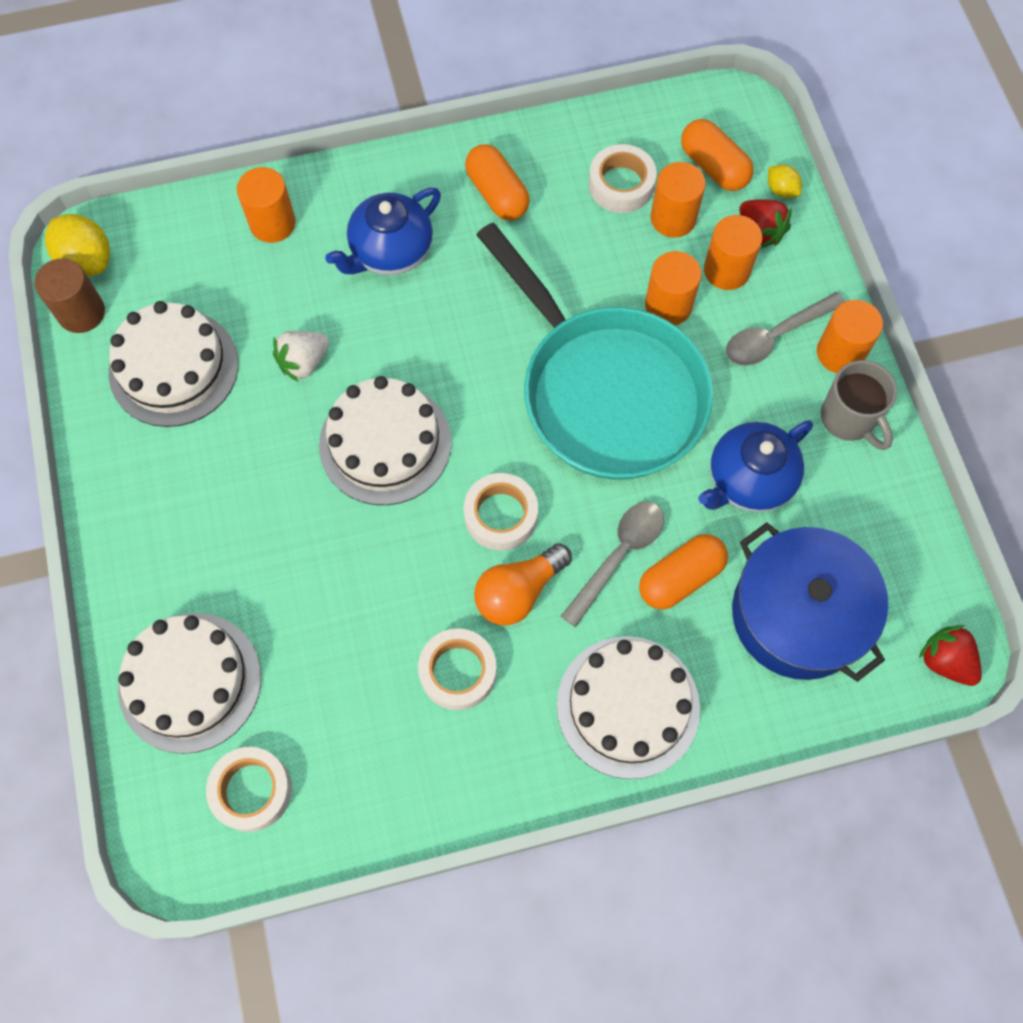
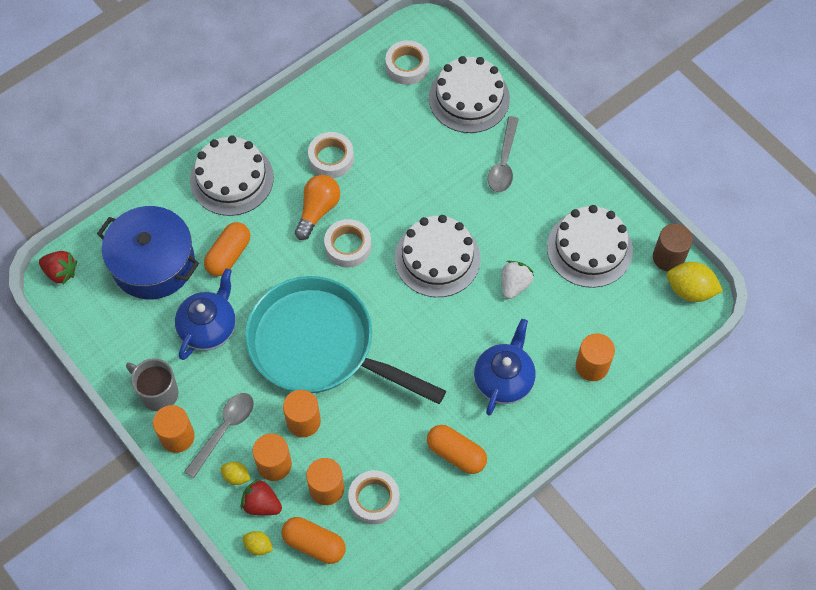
camera: 155 degrees right, 5 degrees down
grey spoon [561,502,664,627] -> grey spoon moved to [488,116,519,192]
none -> yellow lemon [220,462,251,485]

